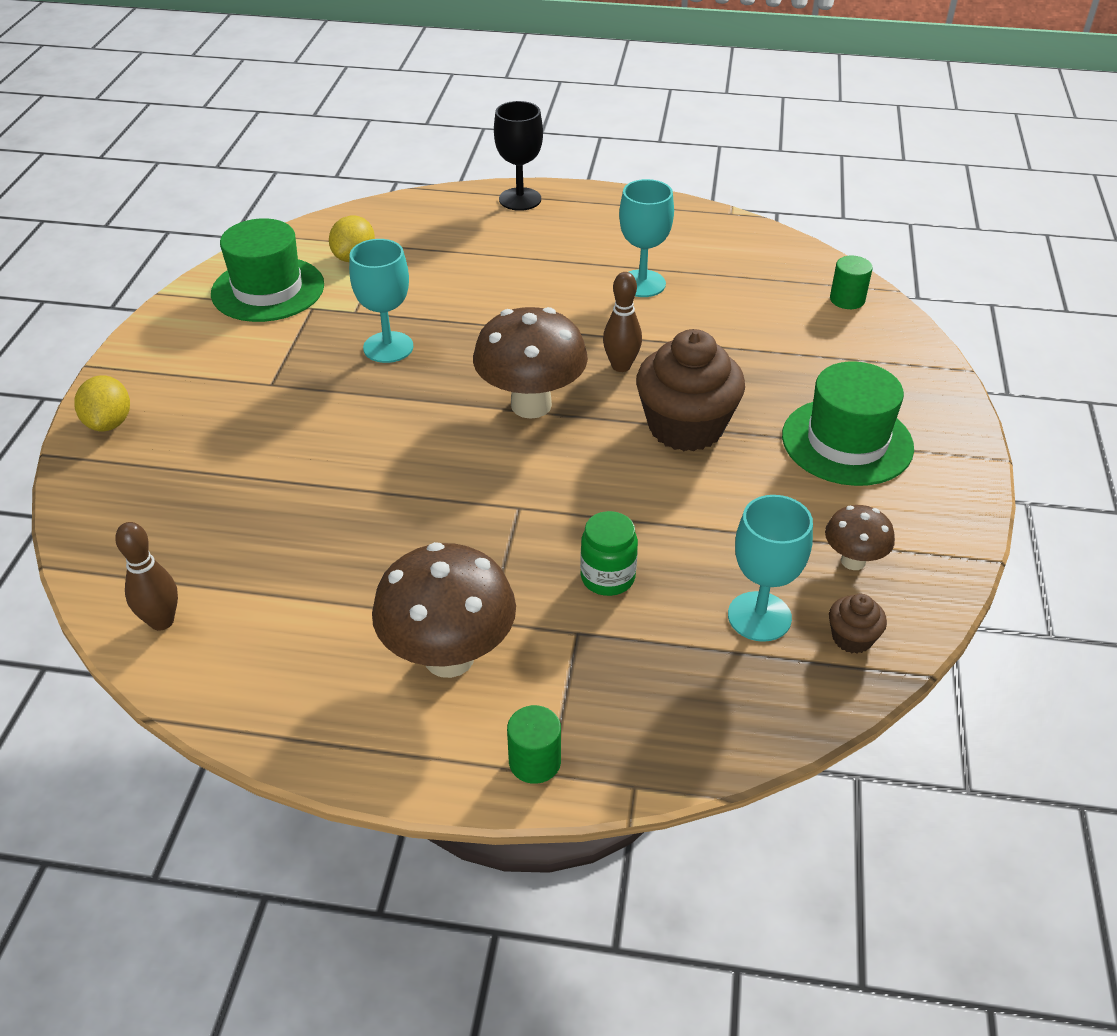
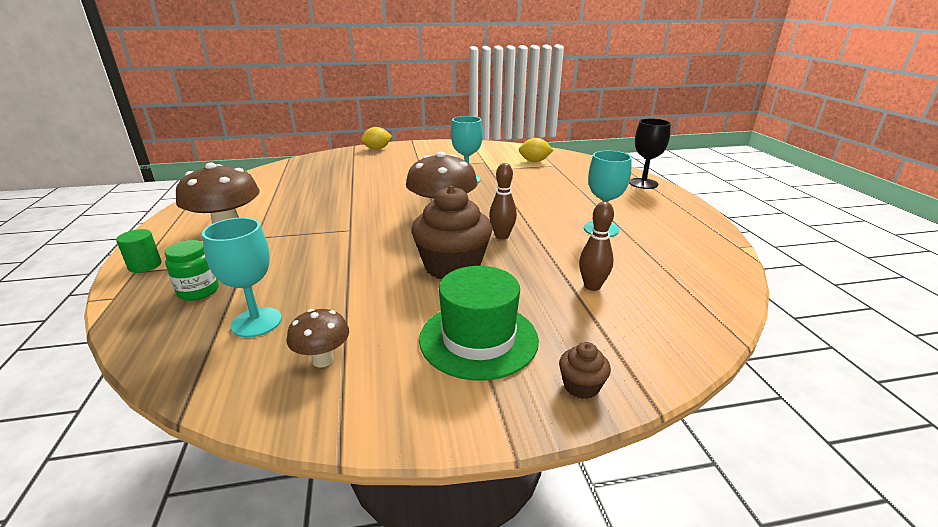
camera: 70 degrees right, 15 degrees down
brown bowling pin [115,522,178,631] -> brown bowling pin moved to [579,202,614,291]
green hat [211,218,324,322] -> none
green jar [580,511,638,596] -> green jar moved to [164,240,219,301]
brown cupcake [829,594,887,654] -> brown cupcake moved to [559,342,611,399]
green cylinder [830,256,873,309] -> none

